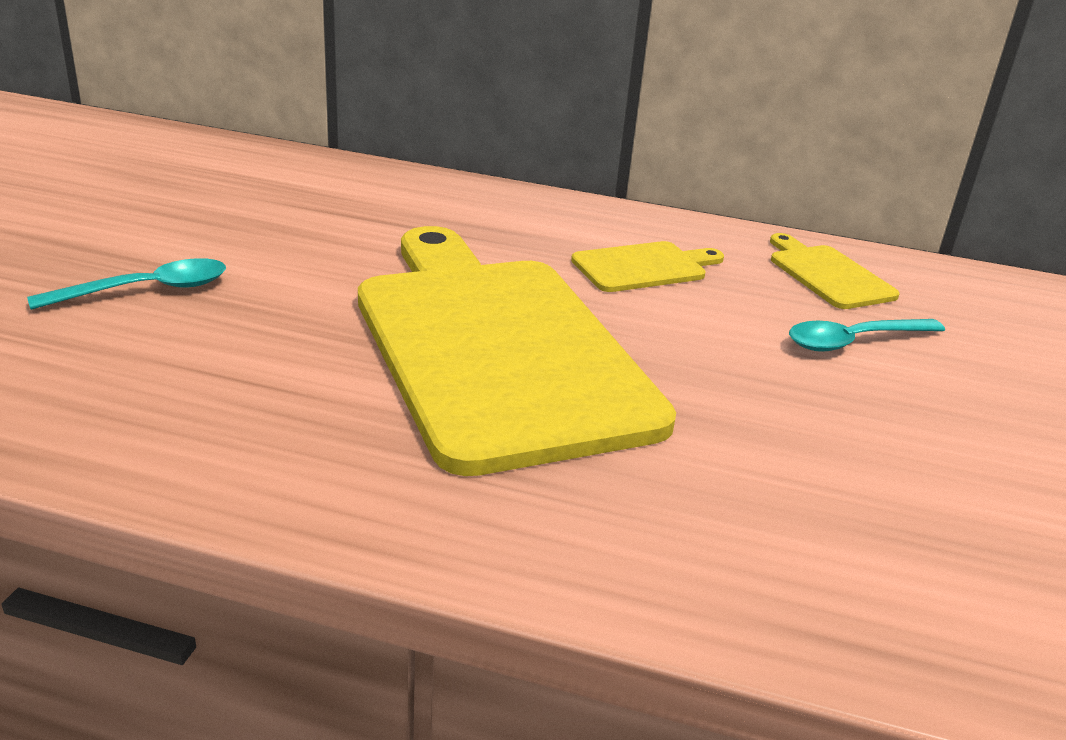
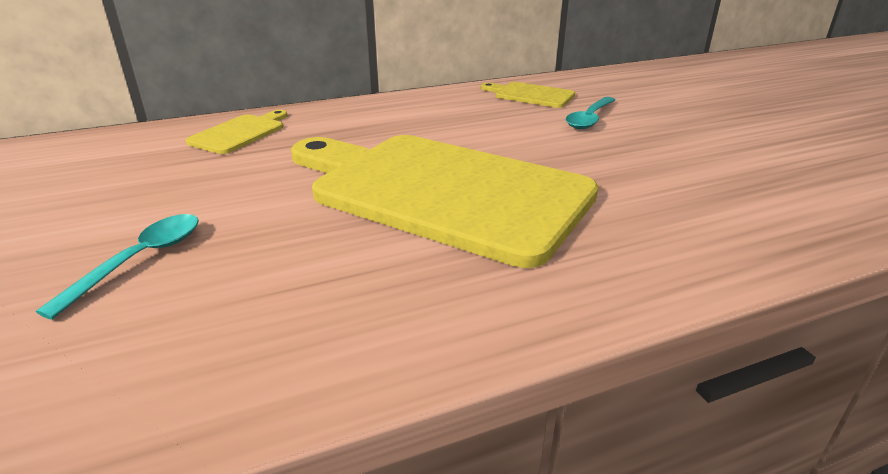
camera: 35 degrees left, 0 degrees up
yellow cutting board [571,241,724,292] -> yellow cutting board moved to [186,110,288,154]

